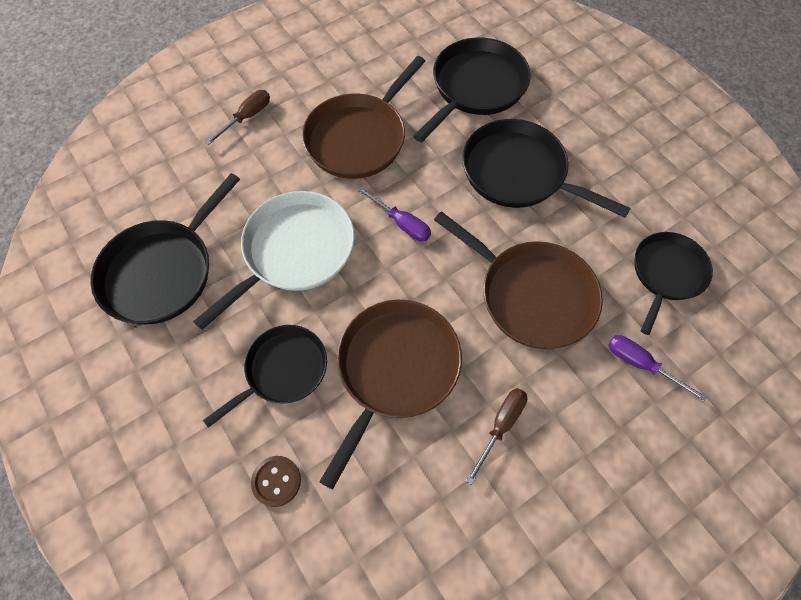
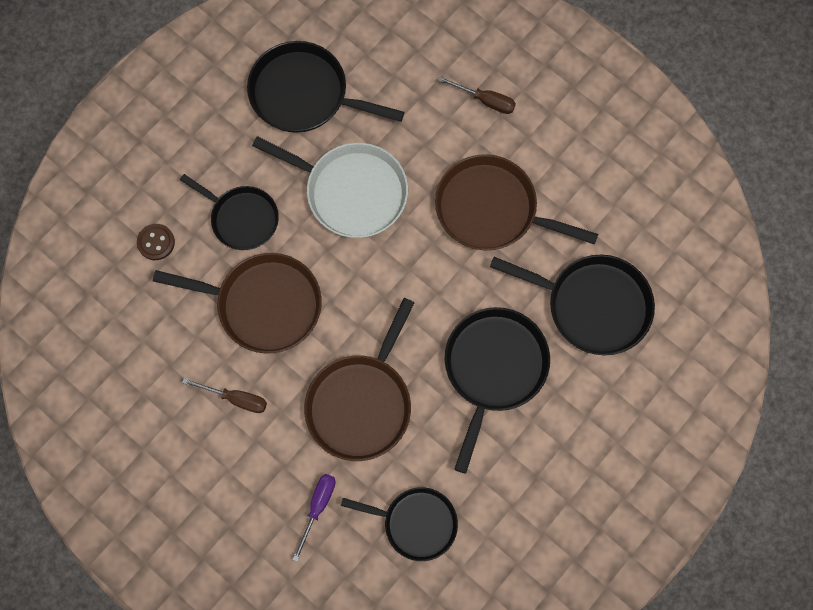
camera: 75 degrees right, 10 degrees up
purple screwdriver [357,186,431,242] -> none

